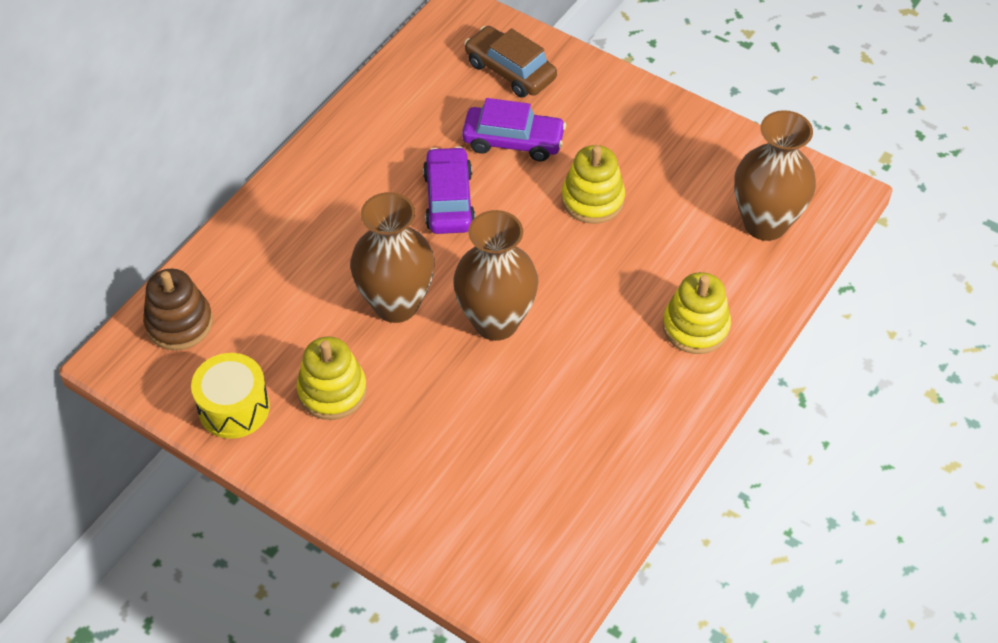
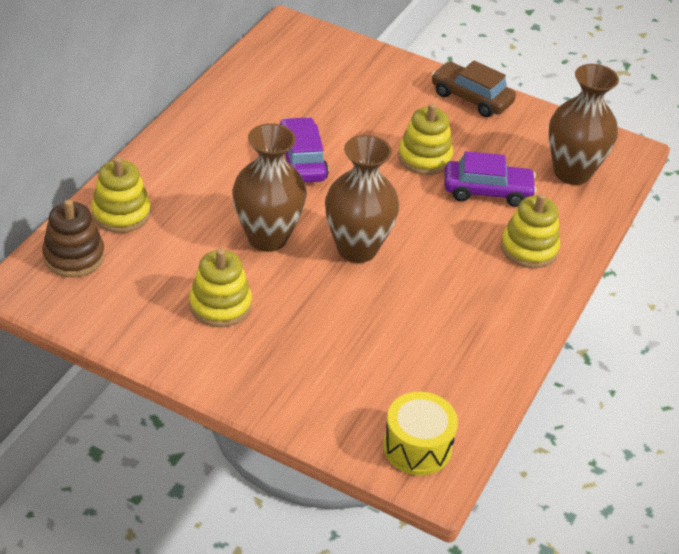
camera: 10 degrees left, 10 degrees down
yellow drum [191,353,270,439] -> yellow drum moved to [383,391,458,476]
purple car [462,98,566,161] -> purple car moved to [444,151,537,207]
brown car [464,26,557,98] -> brown car moved to [431,61,516,117]
none -> yellow stacking toy [91,157,151,233]

